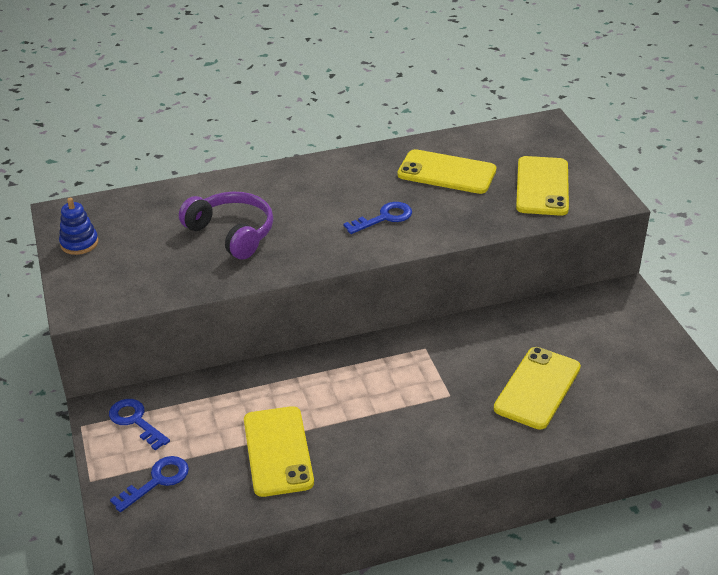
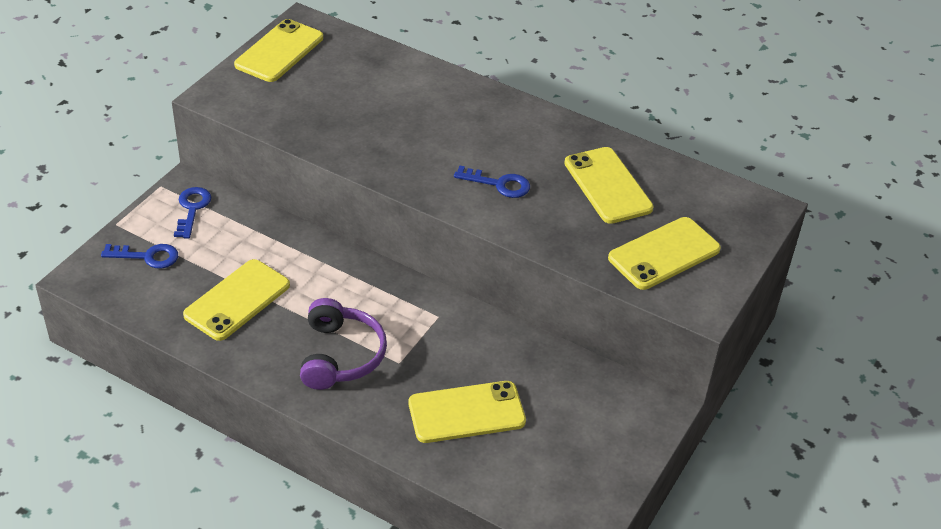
camera: 45 degrees right, 5 degrees up
blue stacking toy [59,198,98,255] -> yellow phone [234,19,323,82]
purple headphones [179,192,273,260] -> purple headphones moved to [300,298,387,390]

